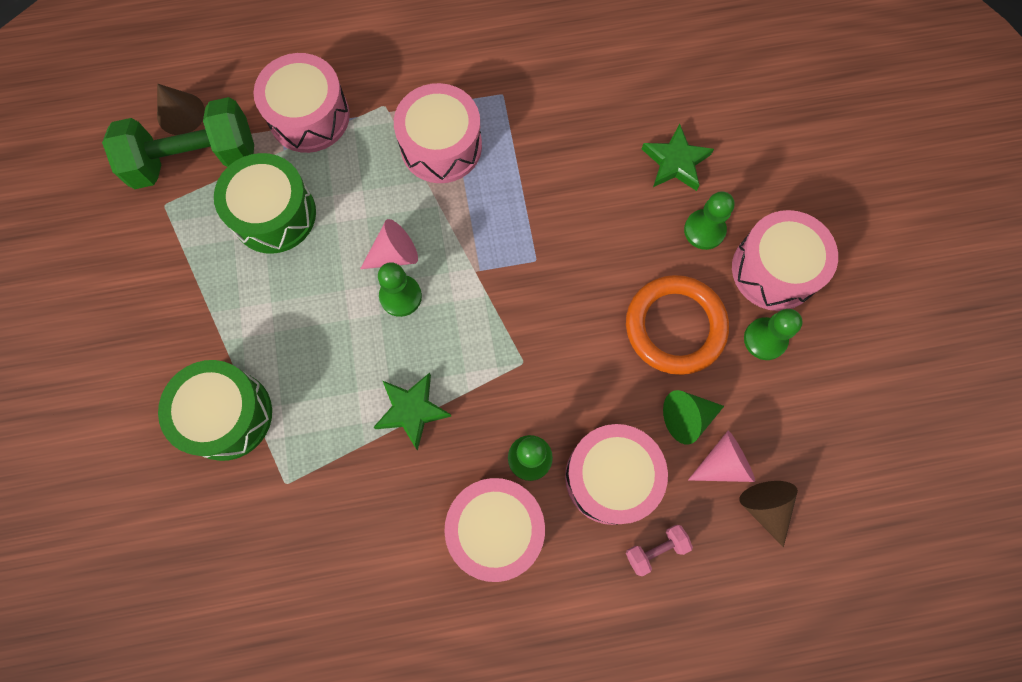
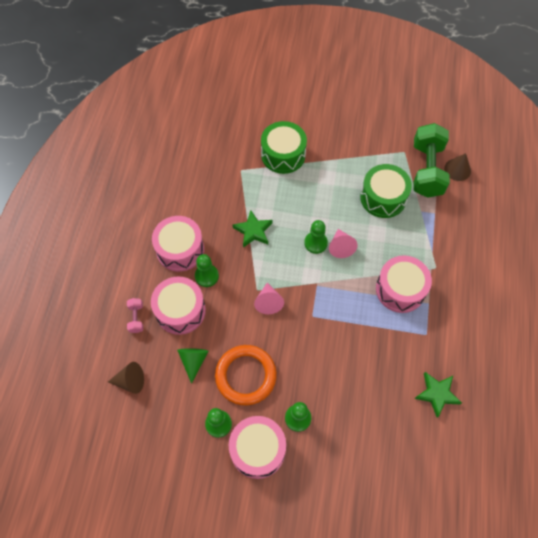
camera: 110 degrees right, 10 degrees down
pink drum [254,53,350,153] -> none
green star [642,124,714,191] -> green star moved to [414,372,462,418]
pink cone [688,431,755,482] -> pink cone moved to [254,283,284,314]

